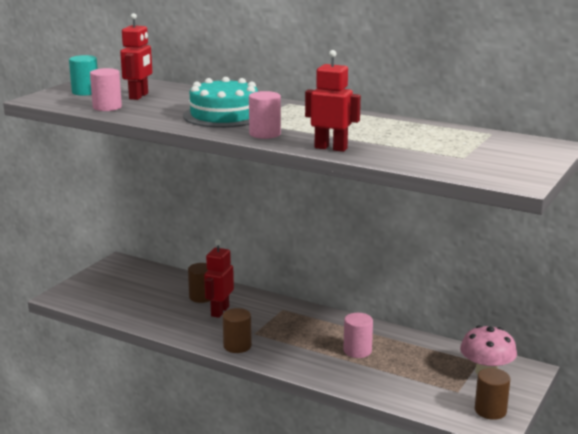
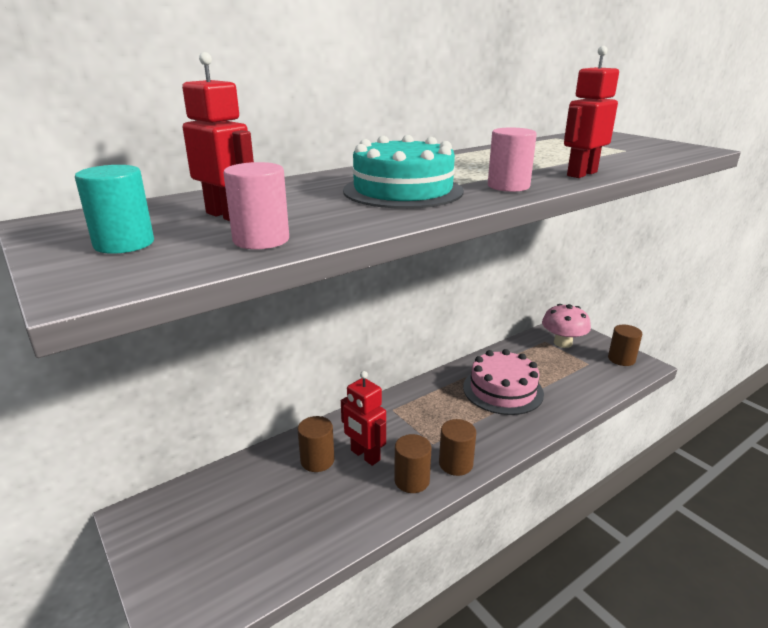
camera: 65 degrees left, 5 degrees up
pink cylinder [343,313,373,358] -> pink cake [463,349,544,415]
none -> brown cylinder [394,434,431,493]

